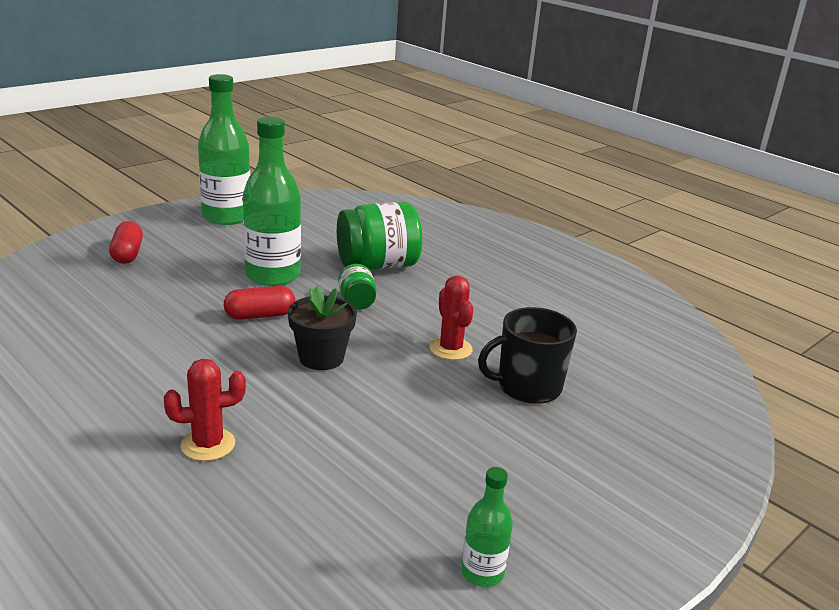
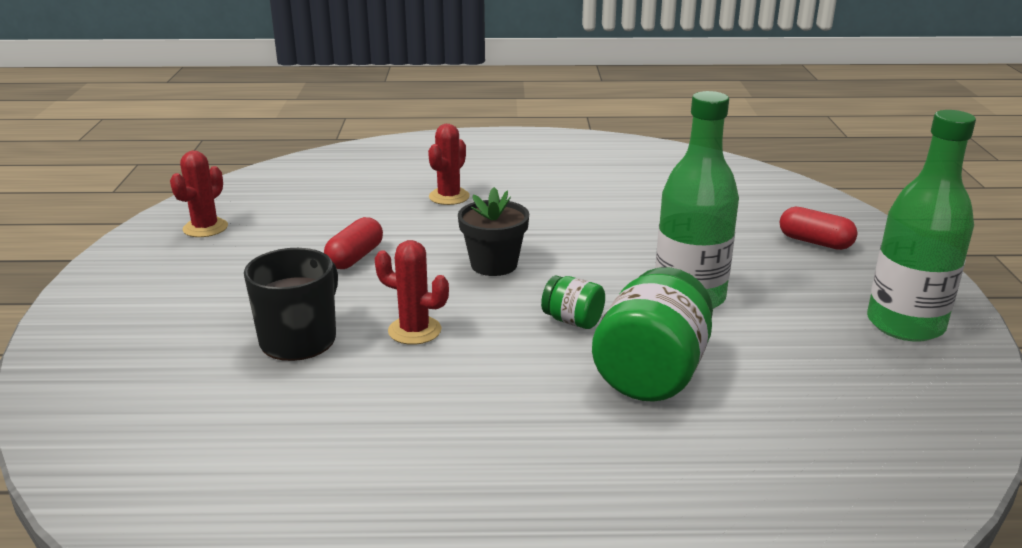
camera: 135 degrees right, 0 degrees up
red capsule [224,286,295,320] -> red capsule moved to [324,217,383,269]
green bottle [461,467,513,587] -> red cactus [170,151,228,237]

